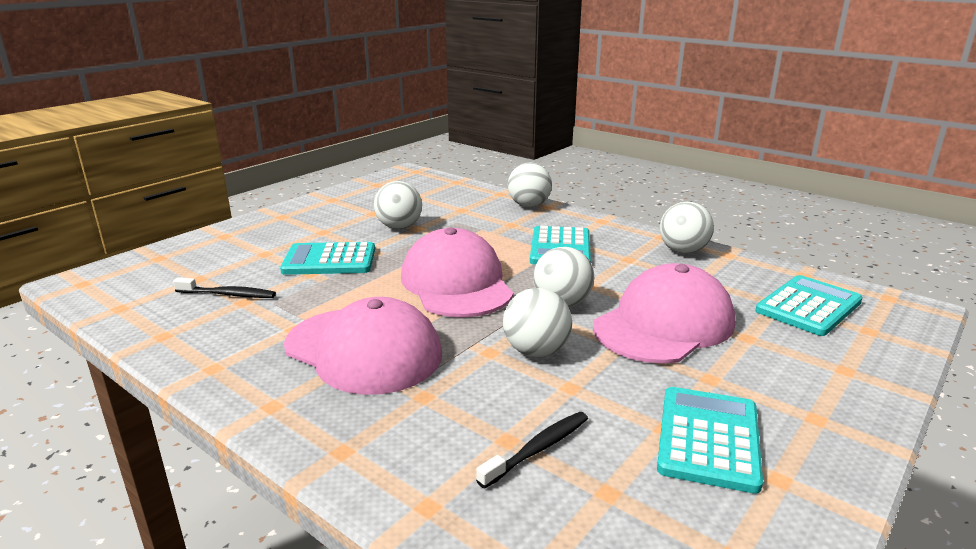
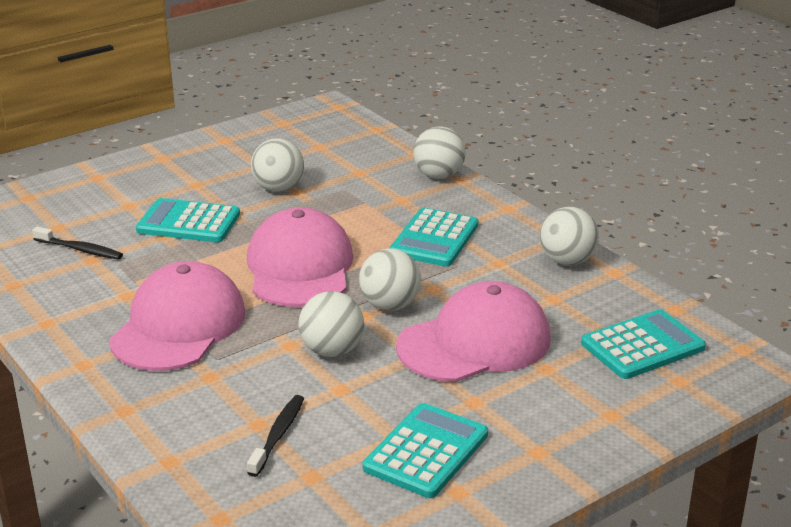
camera: 15 degrees right, 5 degrees up
pink cap [284,297,442,395] -> pink cap turned 120 degrees counterclockwise [109,261,245,371]
black toothbrush [476,412,588,489] -> black toothbrush turned 45 degrees counterclockwise [247,395,304,477]

